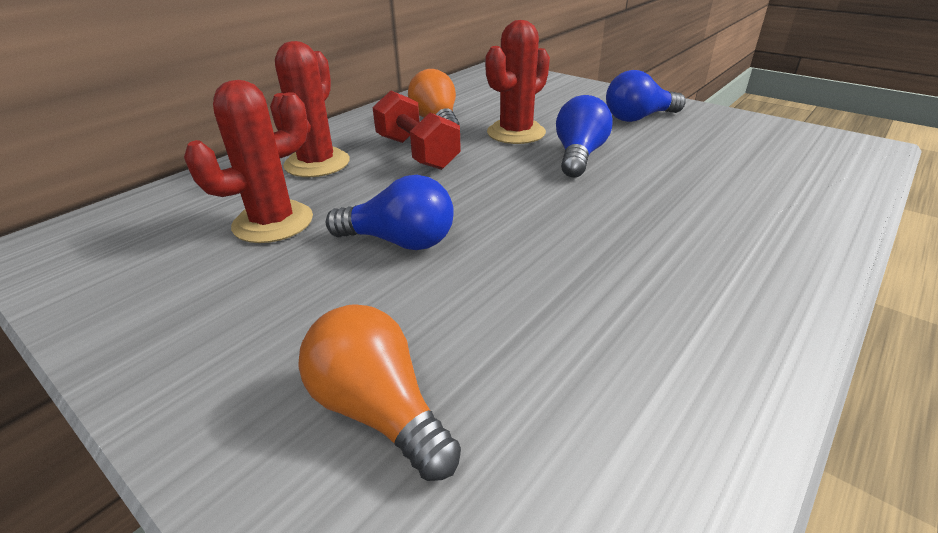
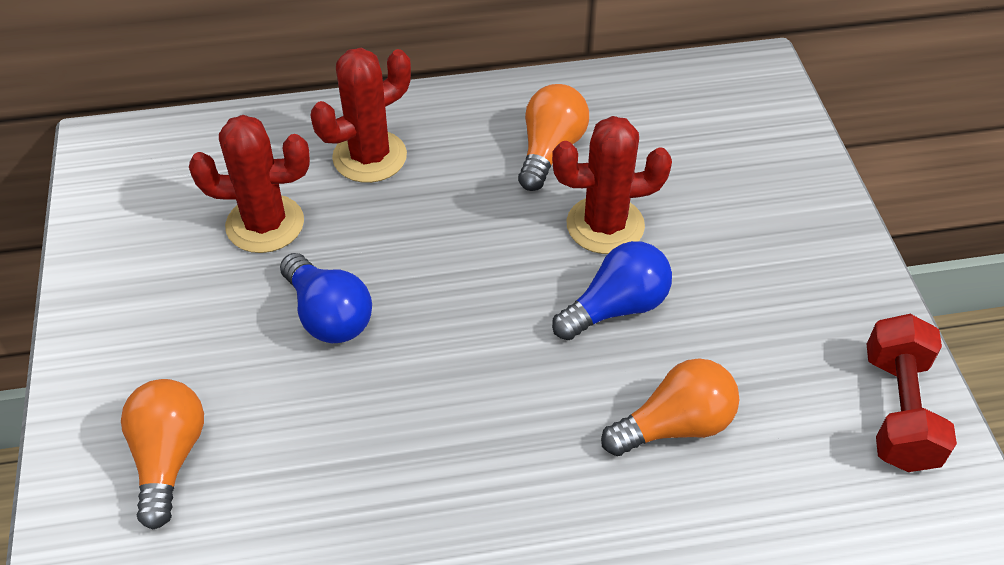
camera: 40 degrees right, 15 degrees up
red dumbbell [372,91,461,170] -> red dumbbell moved to [867,314,957,472]
blue light bulb [606,70,686,122] -> none
none -> orange light bulb [601,359,739,456]

